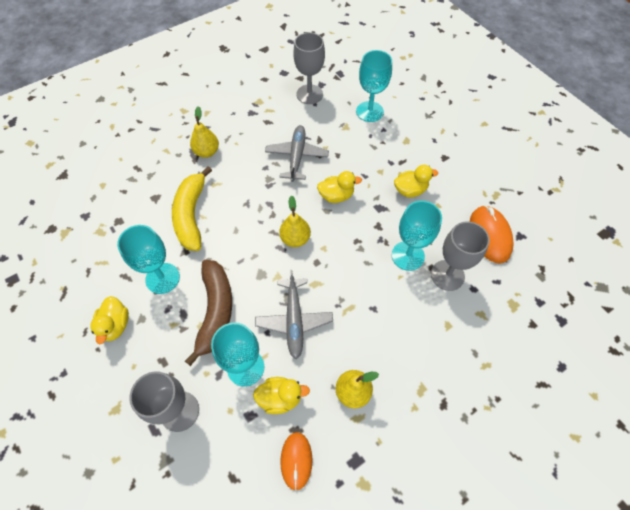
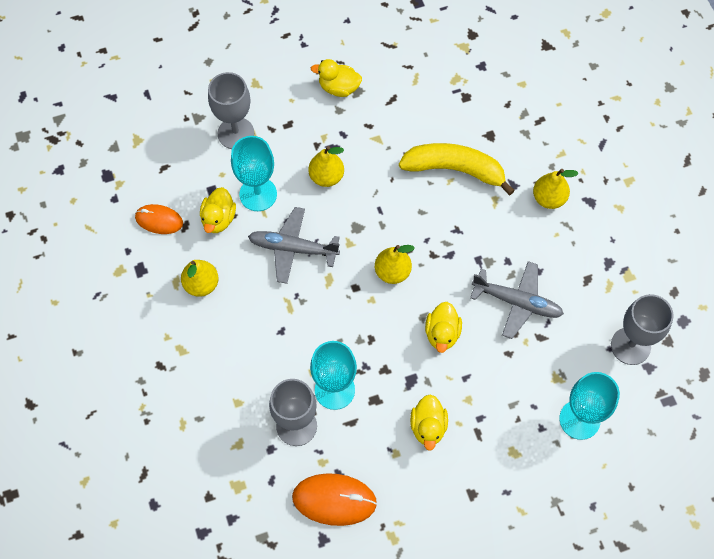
camera: 105 degrees right, 5 degrees up
turquoise goblet [117,225,180,294] -> none
brown banana [185,260,232,366] -> yellow pear [308,146,344,187]

